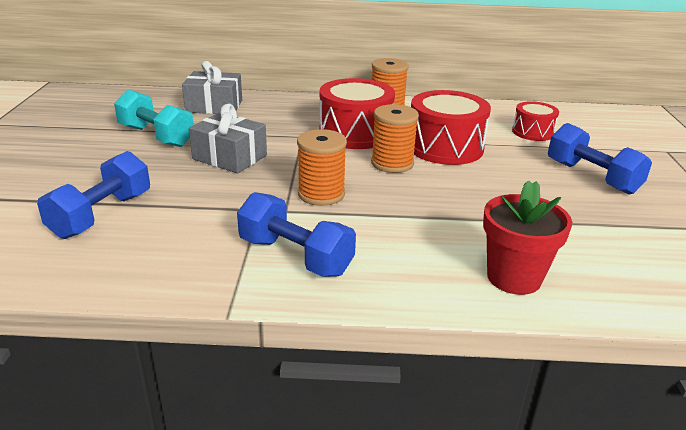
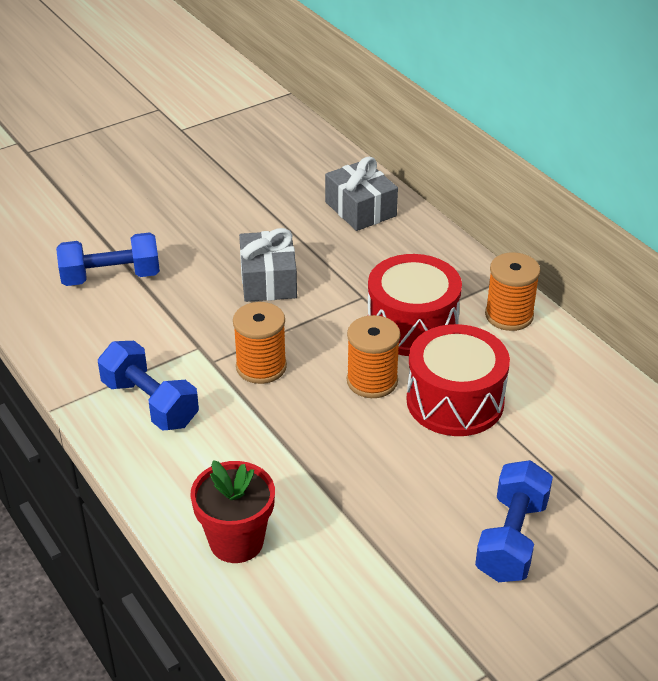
camera: 55 degrees right, 10 degrees up
turquoise dumbbell [114,89,194,147] -> none
blue dumbbell [237,192,356,277] -> blue dumbbell turned 45 degrees counterclockwise [98,341,199,431]
red drum [512,101,559,141] -> none

